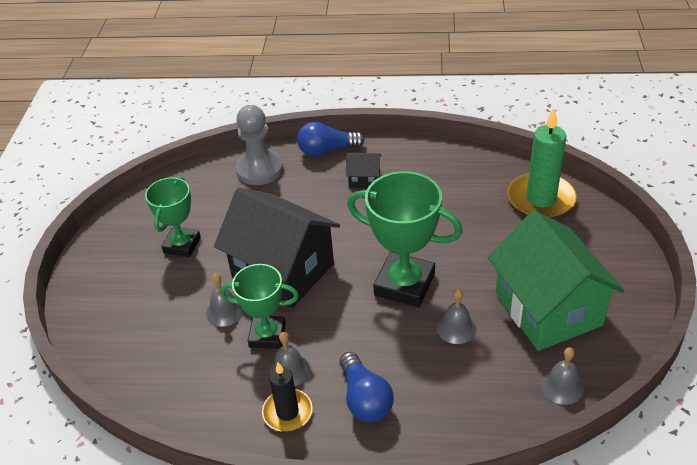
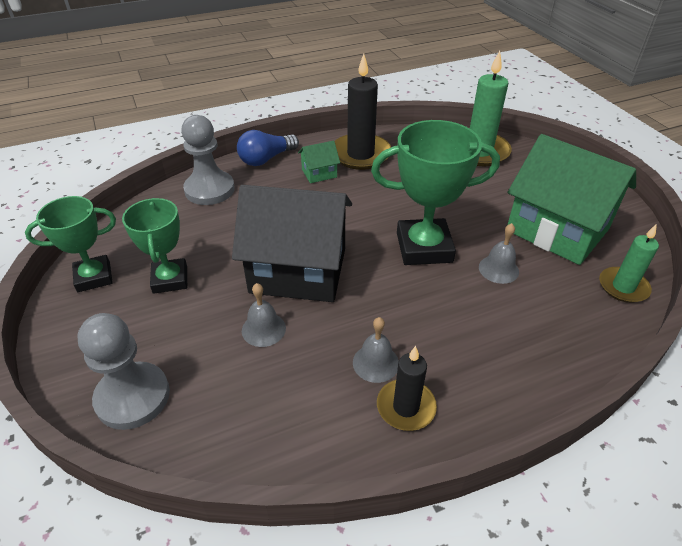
camera: 30 degrees left, 0 degrees up
green trophy [220,264,299,349] -> green trophy moved to [25,196,116,292]
blue light bulb [340,352,394,422] -> none
black house [346,153,382,188] -> green house [298,141,340,183]
grey bell [541,347,584,405] -> green candle [599,225,659,303]
none -> grey pawn [77,313,170,430]
none -> black candle [335,54,391,170]

